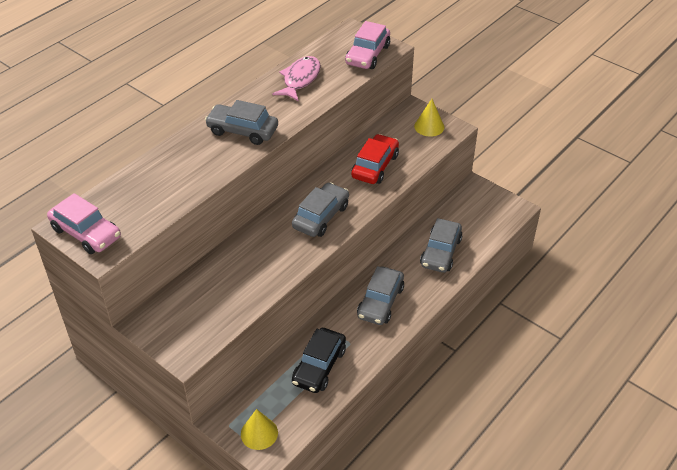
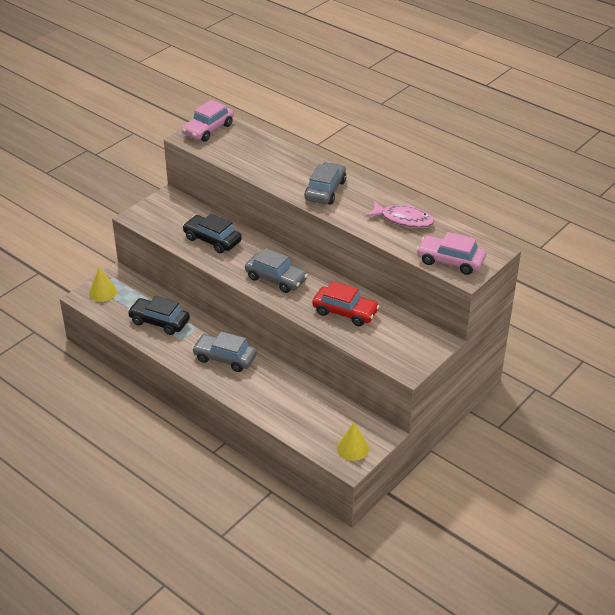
camera: 90 degrees right, 5 degrees down
yellow cone [414,99,444,136] -> yellow cone moved to [337,423,369,461]
grey car [420,218,463,273] -> none
none -> black car [182,213,242,253]

